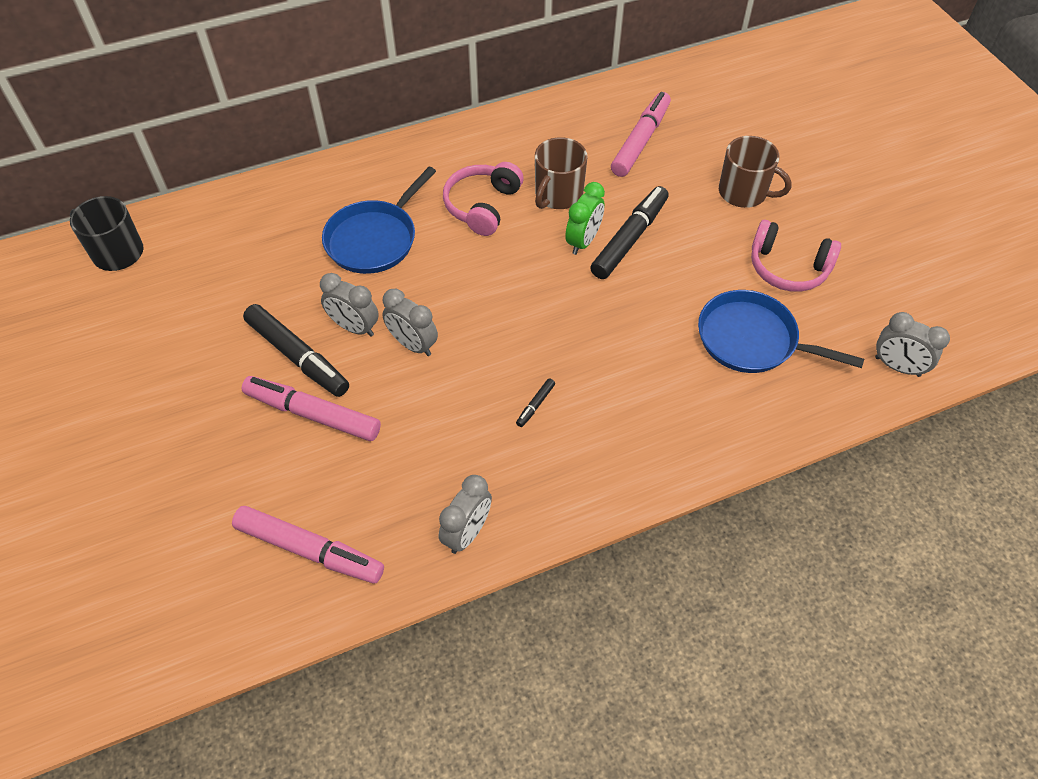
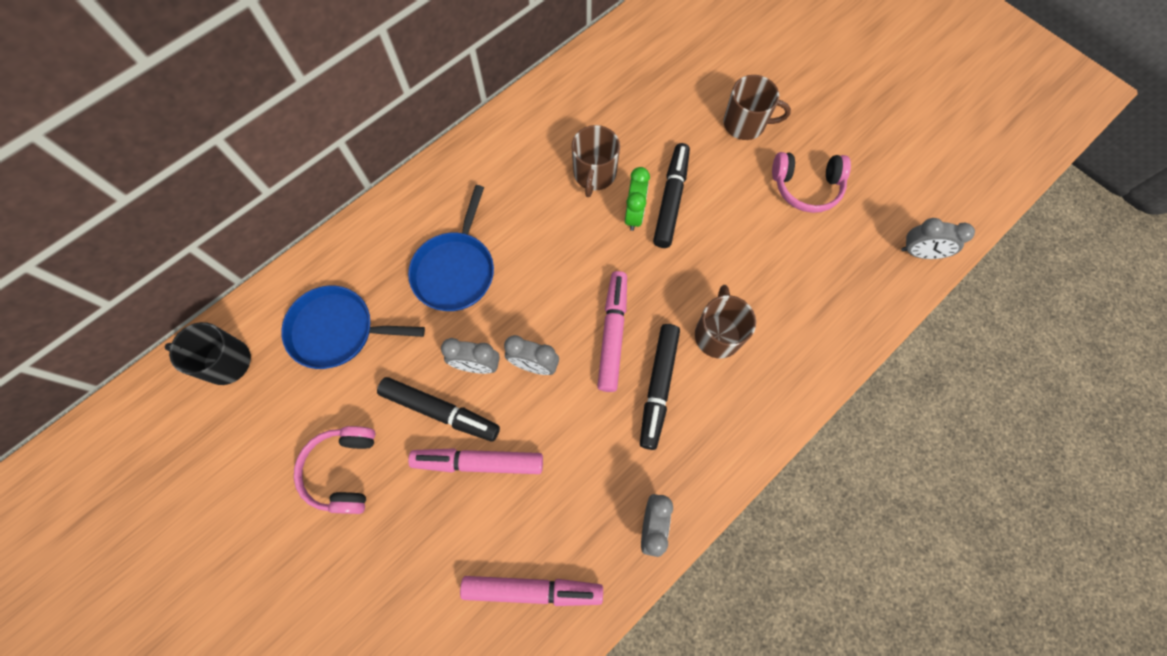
camera: 20 degrees left, 15 degrees up
pink headphones [443,162,524,236] -> pink headphones moved to [294,426,375,514]
black marker [516,378,555,427] -> black marker [640,324,680,450], size x2.38
pink marker [611,92,671,177] -> pink marker moved to [597,271,627,392]
blue pan [698,290,864,373] -> blue pan moved to [281,286,425,369]
none -> brown mug [695,285,756,358]

